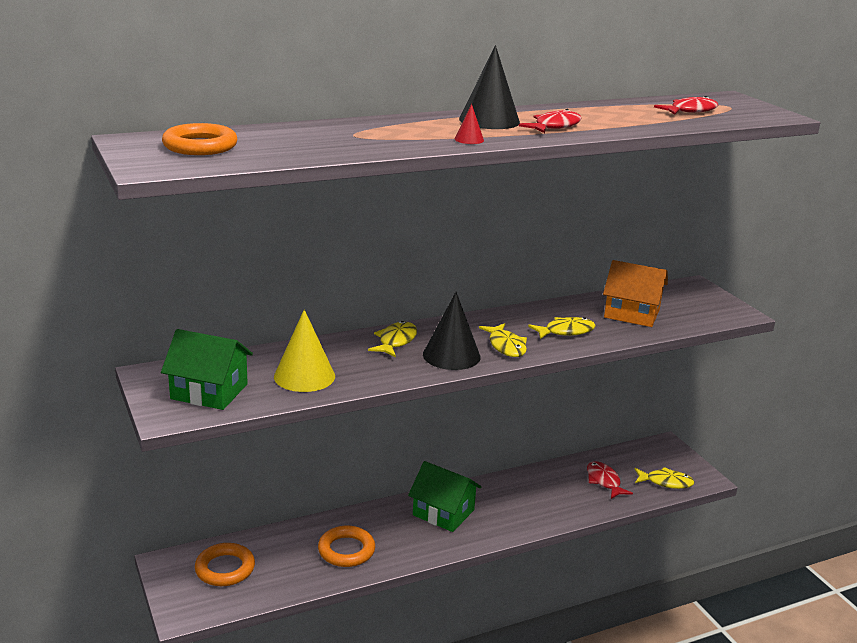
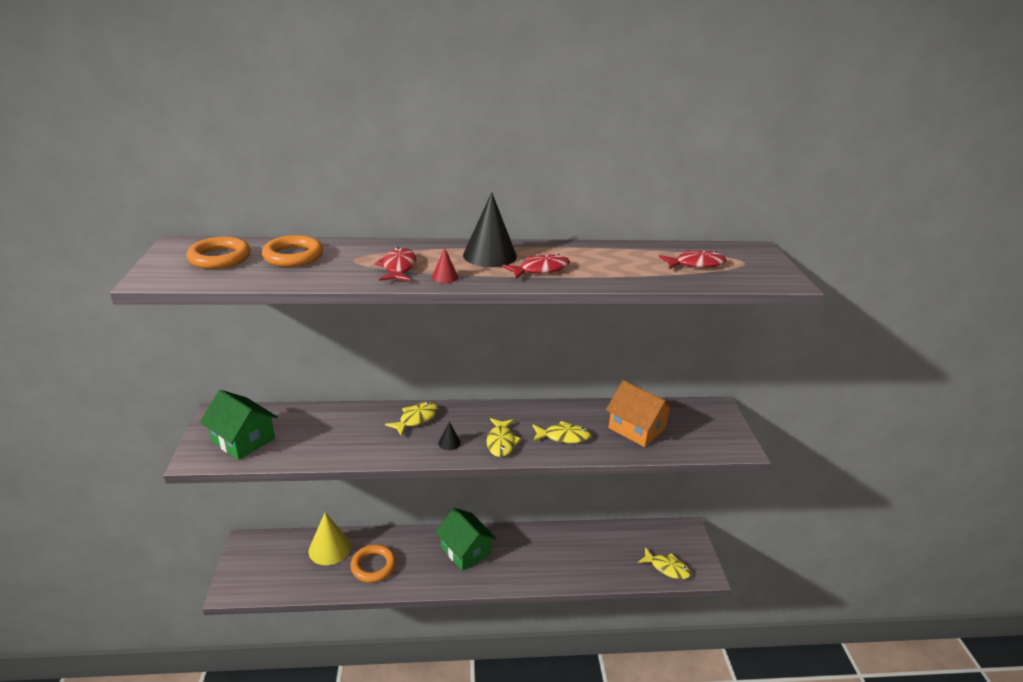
camera: 20 degrees right, 5 degrees up
orange ring [195,543,255,586] -> orange ring moved to [262,235,323,267]
yellow cone [274,309,335,392] -> yellow cone moved to [309,512,351,565]
black cone [423,292,480,370] -> black cone [438,422,461,450], size x0.46
red fish [587,461,633,499] -> red fish moved to [375,247,416,282]

